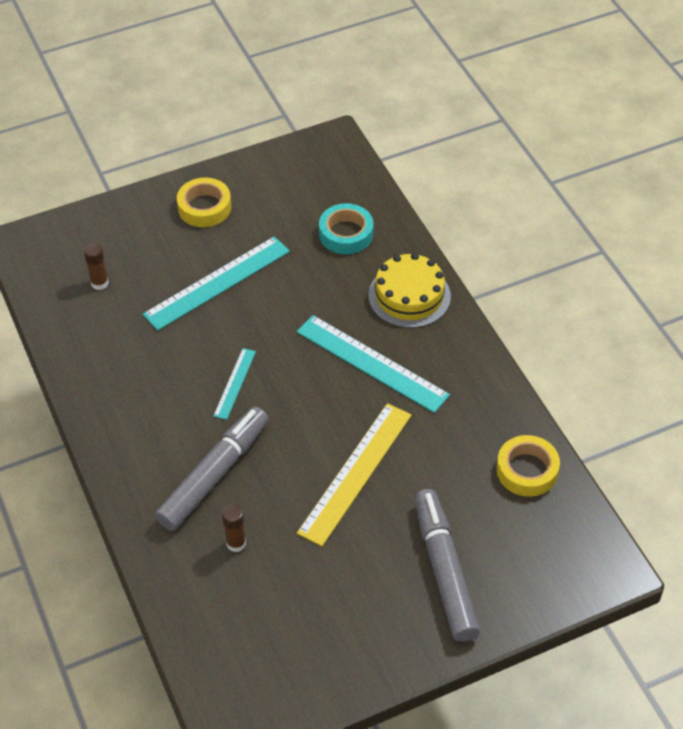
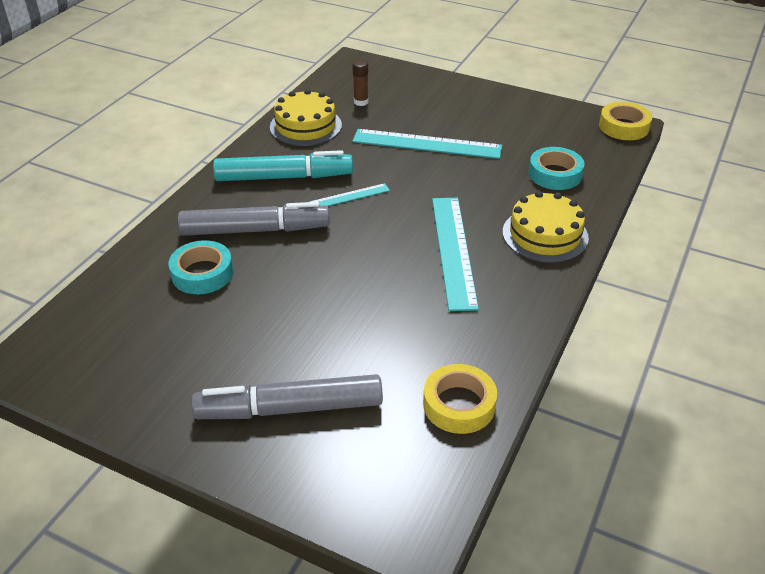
camera: 50 degrees right, 10 degrees down
yellow tape [177,178,231,227] -> yellow tape moved to [599,102,652,140]
brown glue stick [222,504,246,552] -> turquoise tape [168,240,233,294]
yellow ruler [297,403,412,546] -> none
grey marker [414,489,480,642] -> grey marker turned 135 degrees counterclockwise [192,374,383,419]
none -> turquoise marker [213,150,353,181]
none -> yellow cake [270,89,342,146]

